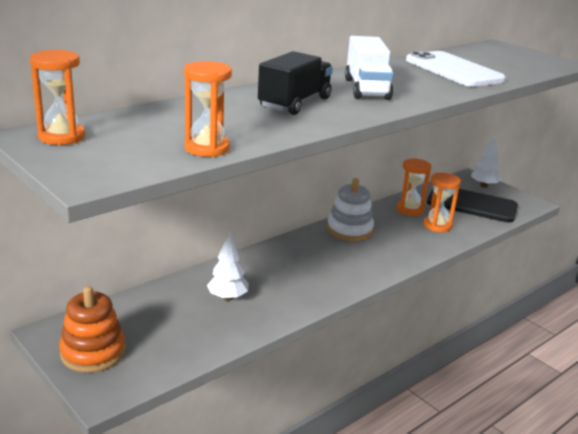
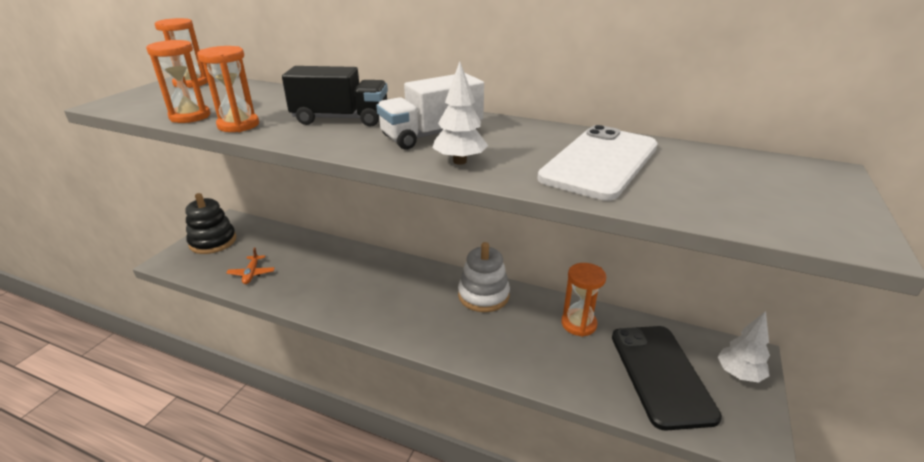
camera: 65 degrees right, 5 degrees up
orange stacking toy [59,286,126,373] -> black stacking toy [185,193,236,254]
white tree [207,232,249,301] -> white tree moved to [433,61,488,165]
orange hourglass [424,173,461,232] -> orange hourglass moved to [197,46,259,132]
none -> orange plane [226,247,275,284]

